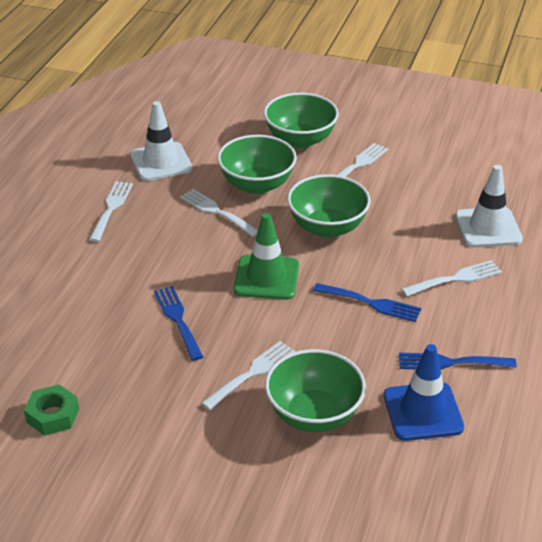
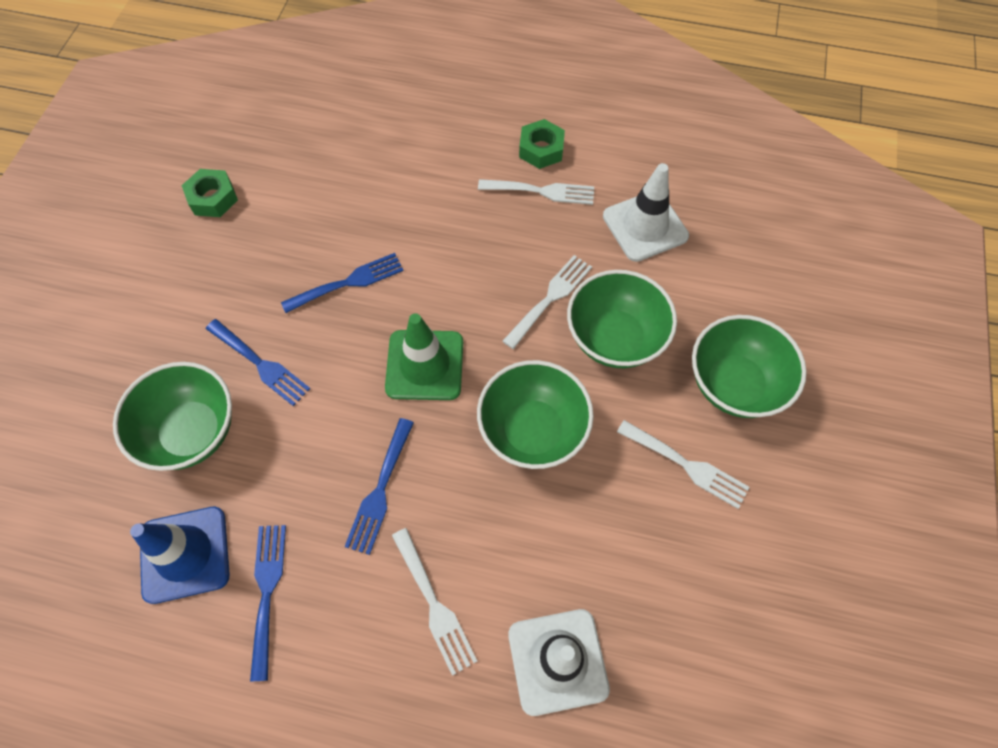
camera: 85 degrees right, 25 degrees up
white fork [201,341,295,410] -> blue fork [206,319,310,406]
none -> green nut [519,119,565,169]

